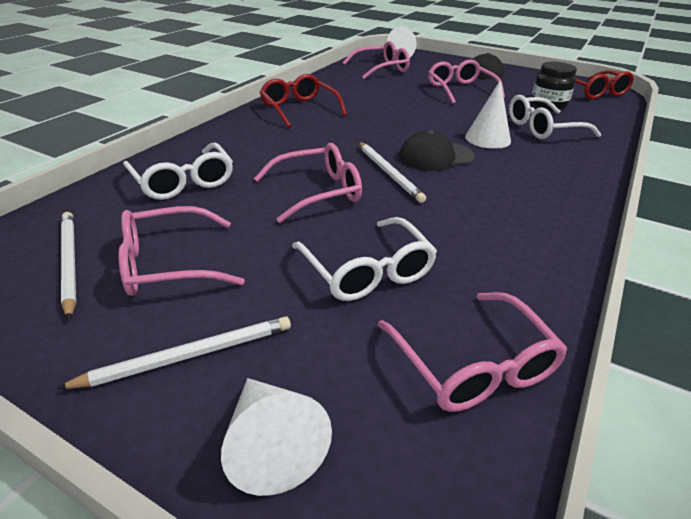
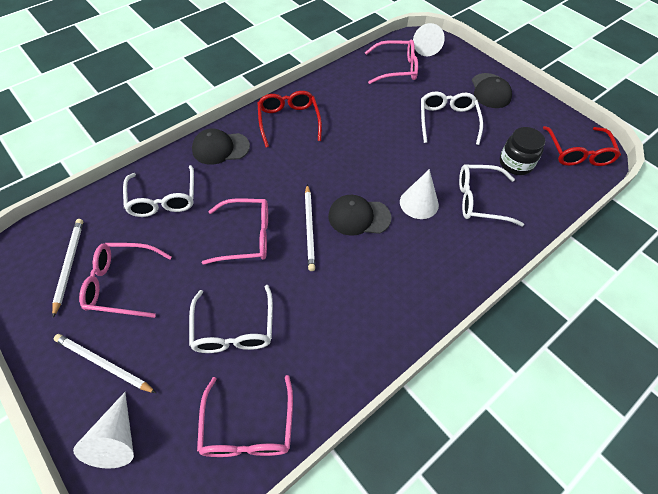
camera: 20 degrees right, 20 degrees up
white pencil [56,316,291,389] -> white pencil turned 150 degrees counterclockwise [54,334,156,393]
pink glasses [428,59,505,104] -> white glasses [421,91,483,145]
none -> black cap [192,129,250,165]

